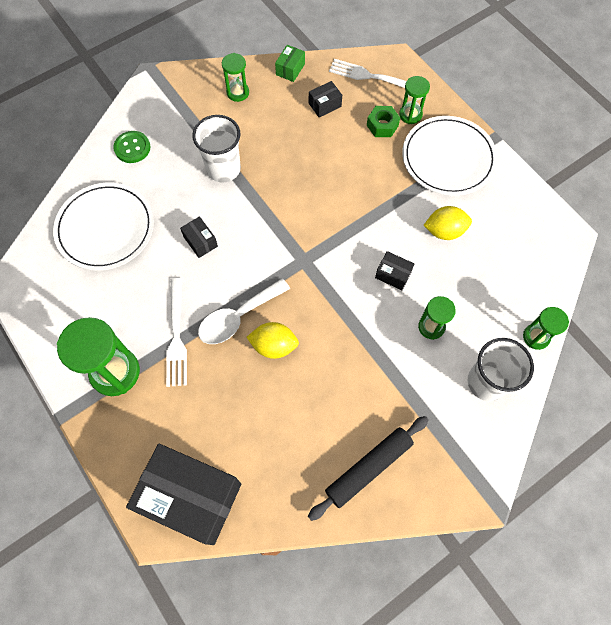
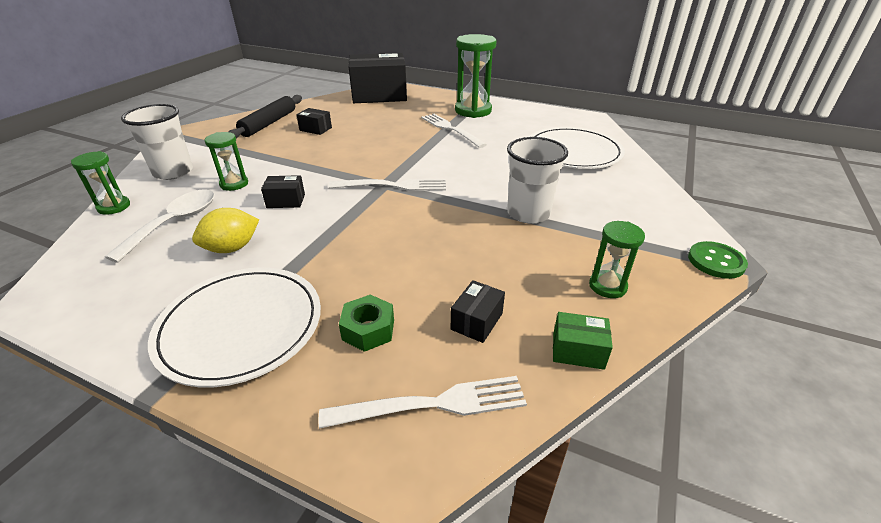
camera: 150 degrees right, 30 degrees down
green button [113,131,150,163] -> green button moved to [688,241,748,279]
black box [180,216,218,258] -> black box moved to [296,108,332,135]
white spoon [198,279,290,344] -> white spoon moved to [105,189,215,263]
yellow lemon [246,322,299,359] -> none
green box [275,45,305,82] -> green box turned 75 degrees counterclockwise [553,312,613,370]
green hourglass [399,76,430,124] -> none
none -> white fork [328,179,446,191]

